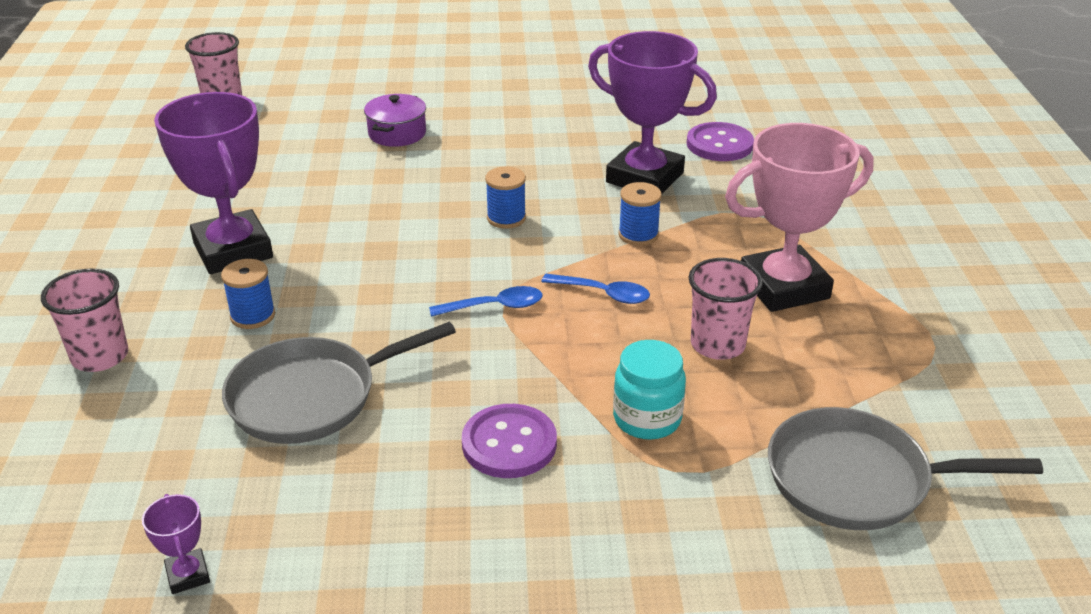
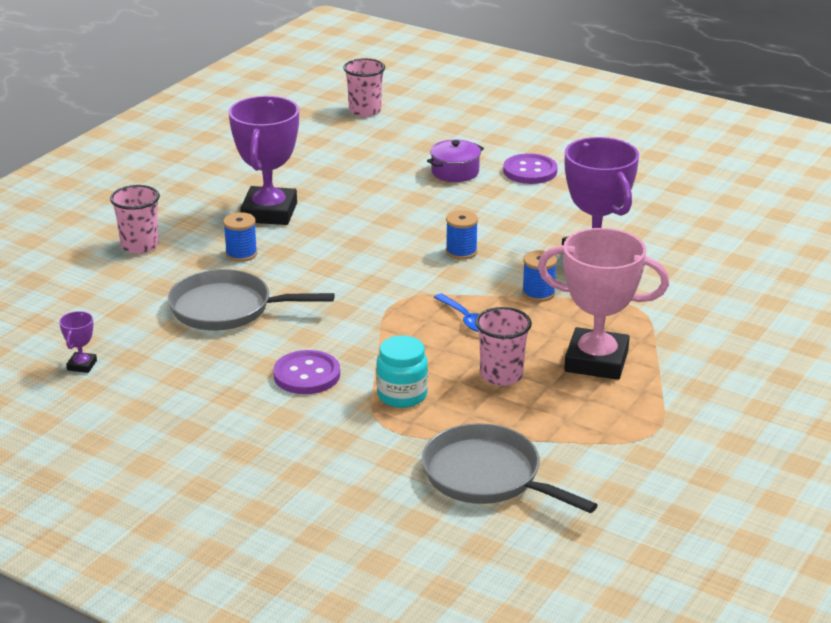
camera: 35 degrees right, 5 degrees down
blue spoon [429,286,542,317] -> none
purple button [687,122,754,161] -> purple button moved to [503,153,558,184]

